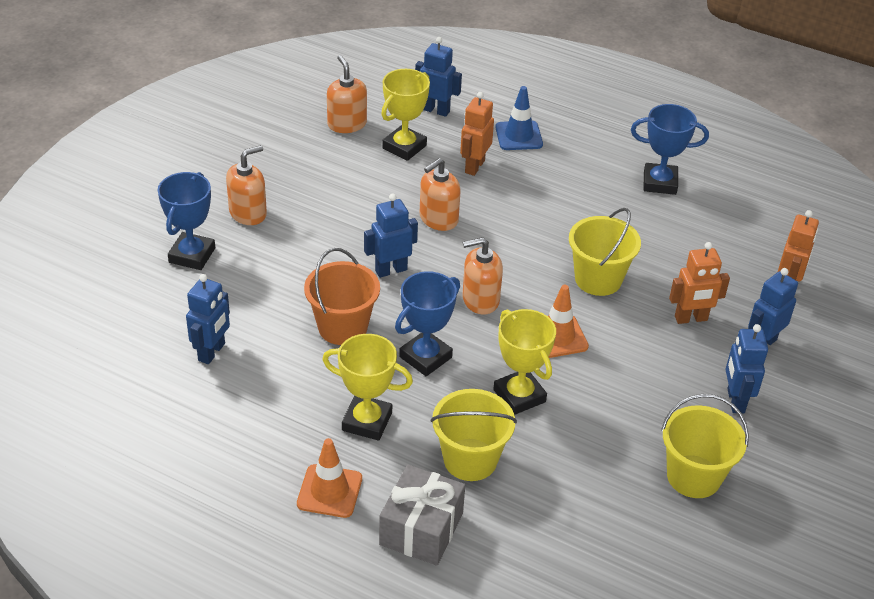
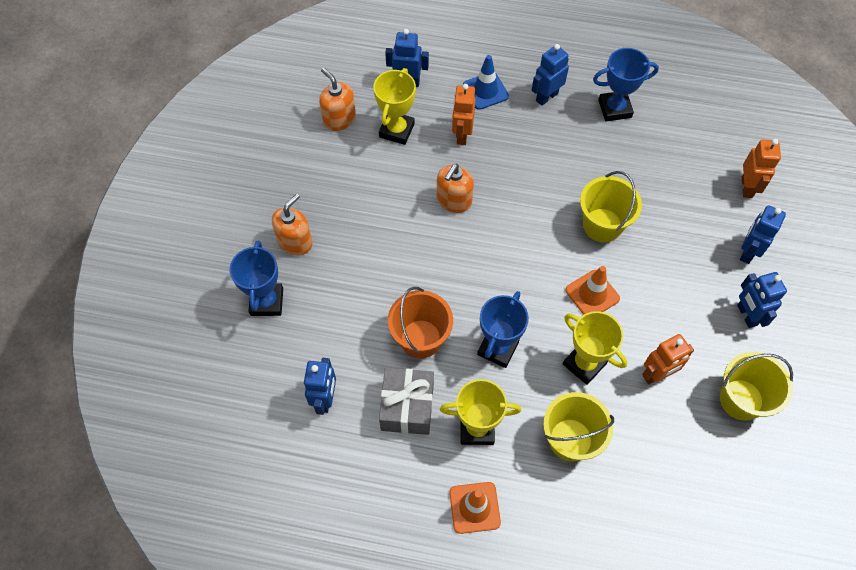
camera: 15 degrees left, 20 degrees up
blue robot [364,194,418,278] -> blue robot moved to [532,44,569,106]
grey gift [379,464,465,566] -> grey gift moved to [379,368,434,435]
orange soap dispenser [462,237,503,315] -> none
orange robot [669,242,730,324] -> orange robot moved to [642,334,694,384]

